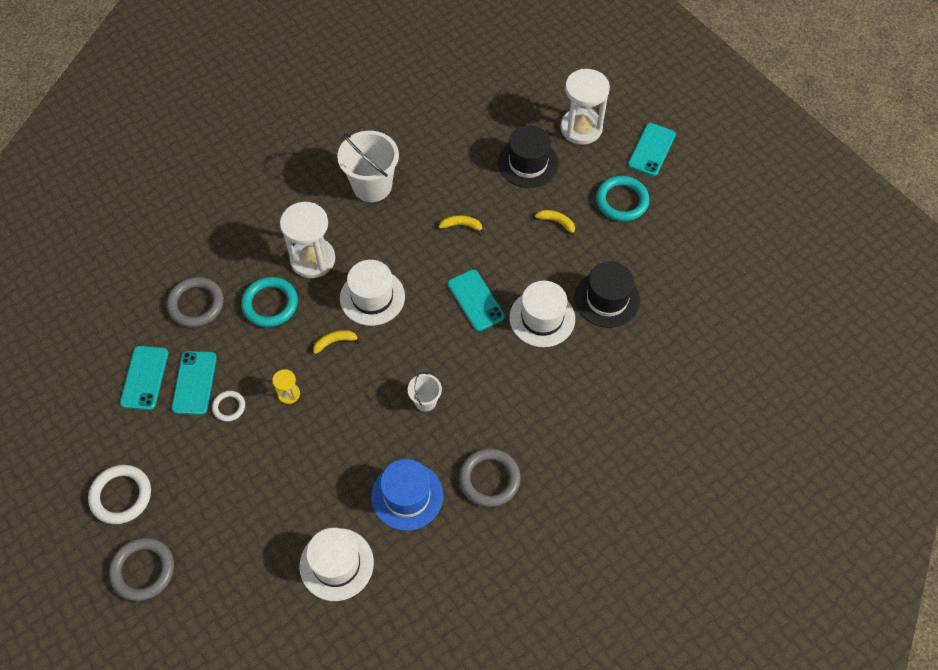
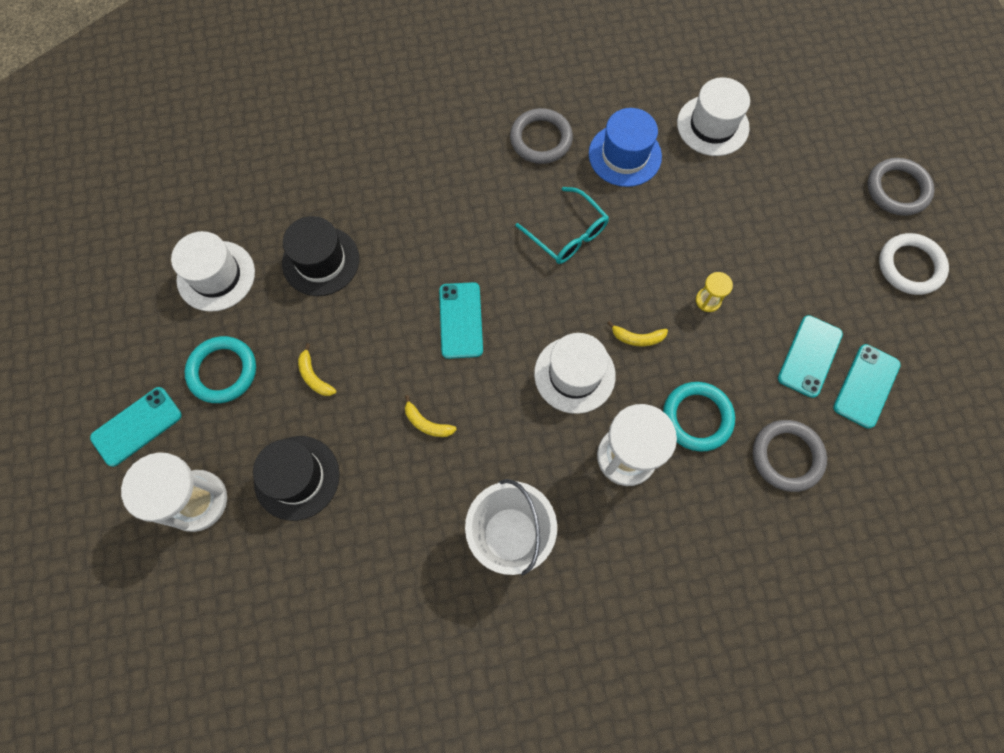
camera: 155 degrees left, 10 degrees up
white ring [212,391,245,422] -> none
white bucket [408,372,442,412] -> turquoise glasses [516,187,609,264]
white hat [509,280,575,347] -> white hat moved to [171,231,255,312]

